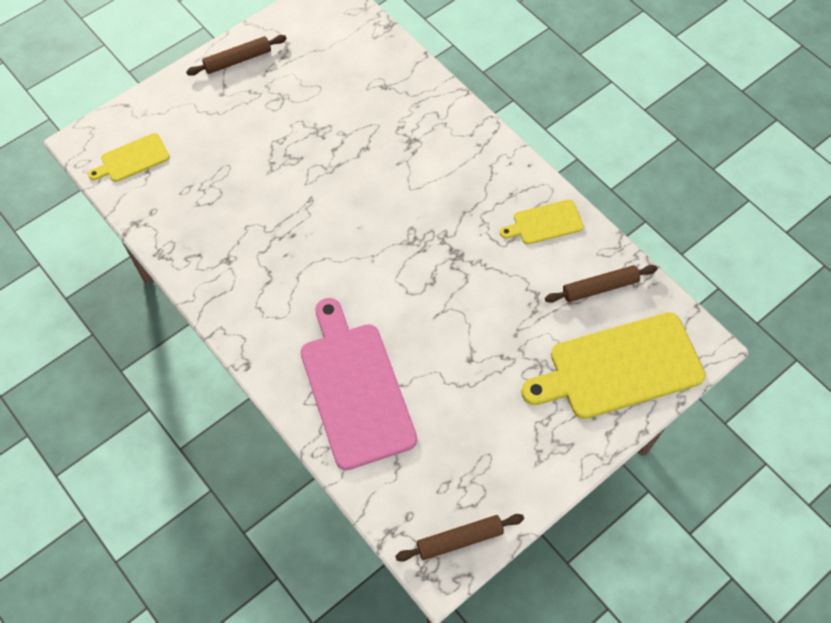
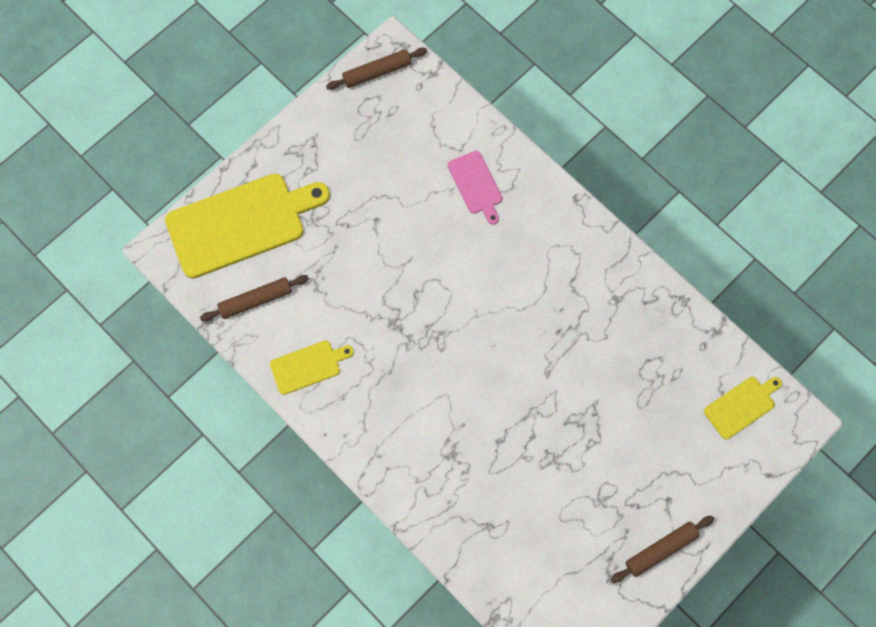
camera: 175 degrees right, 10 degrees up
pink cutting board [301,298,417,470] -> pink cutting board [448,151,502,225], size x0.49

